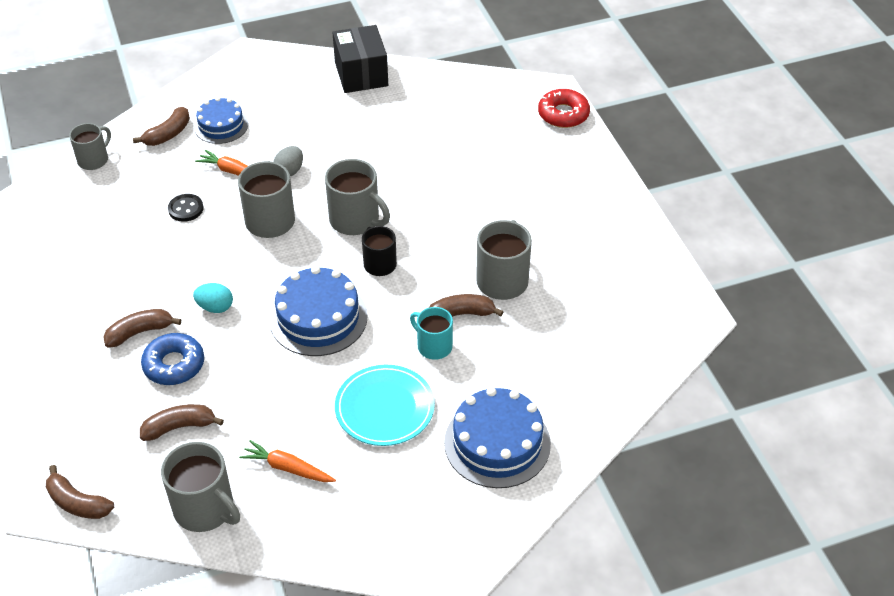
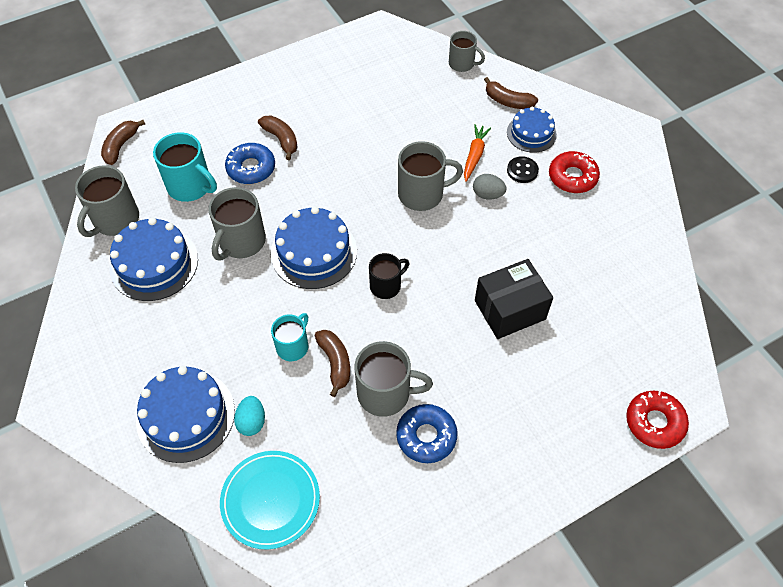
camera: 80 degrees right, 10 degrees up
brown banana [140,404,224,441] -> turquoise mug [153,132,217,202]
black button [168,194,204,222] -> black button moved to [507,156,539,183]
turquoise egg [193,283,233,313] -> turquoise egg moved to [234,396,265,436]
orange carrot [239,440,336,482] -> blue cake [110,218,198,301]
grey mug [325,159,390,235] -> grey mug moved to [209,187,266,260]
black box [332,25,388,93] -> black box moved to [475,259,553,339]
turquoise plate [335,365,435,446] -> turquoise plate moved to [220,451,320,550]
none -> blue donut [396,404,458,463]
none -> red donut [549,151,600,193]

